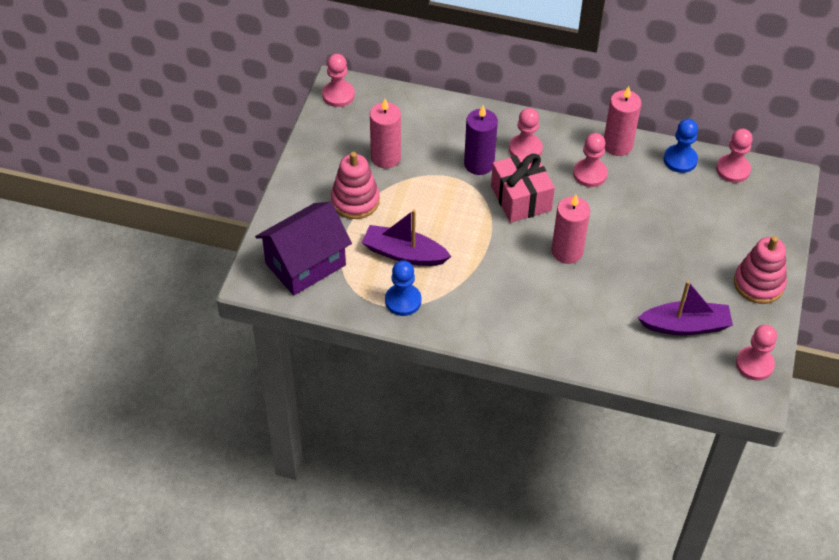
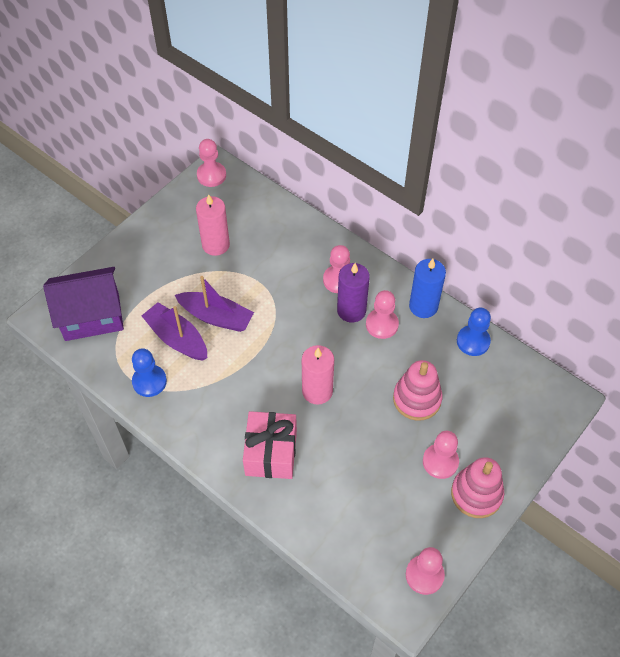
camera: 25 degrees right, 5 degrees up
pink stacking toy [331,152,380,219] -> pink stacking toy moved to [393,360,443,421]
purple candle [464,105,498,175] -> purple candle moved to [337,263,370,322]
pink gift [491,151,555,223] -> pink gift moved to [243,411,297,479]
pink candle [604,86,642,156] -> blue candle [409,259,446,318]
purple boat [638,281,733,335] -> purple boat moved to [175,276,254,332]
pink pawn [716,129,753,183] -> pink pawn moved to [423,431,459,479]

